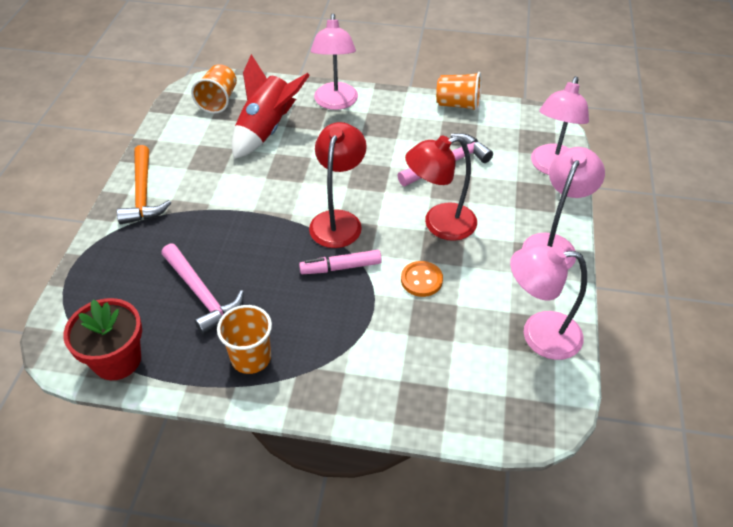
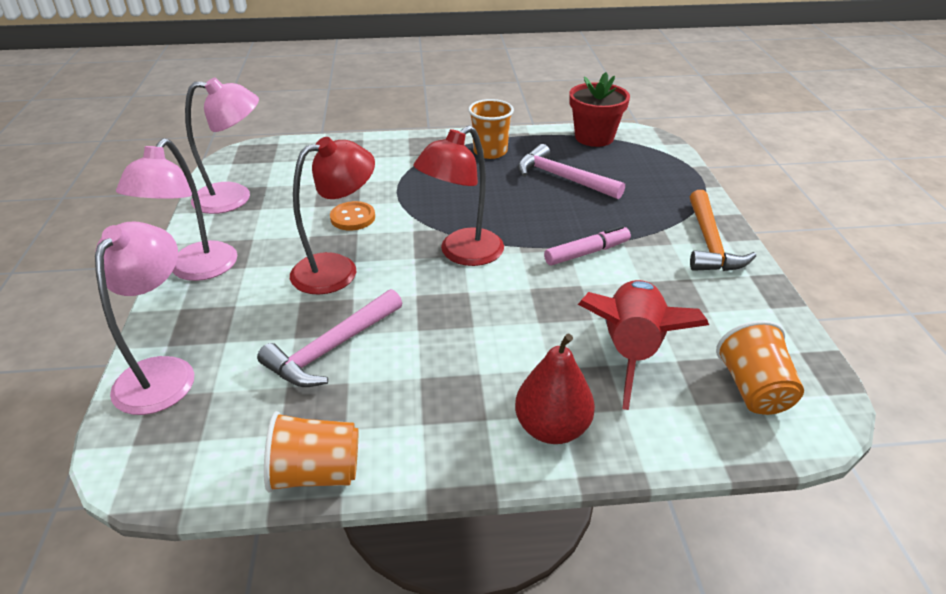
camera: 165 degrees right, 10 degrees down
orange hammer [117,145,171,224] -> orange hammer turned 150 degrees counterclockwise [690,190,756,271]
pink marker [299,250,382,274] -> pink marker moved to [544,226,631,265]
red lamp [309,122,367,248] -> red lamp turned 45 degrees clockwise [414,126,504,266]
pink lamp [311,14,358,110] -> red pear [515,334,595,444]

